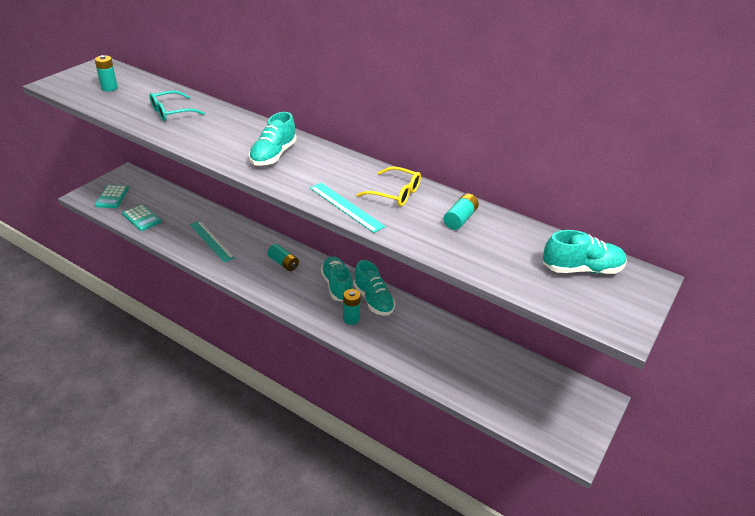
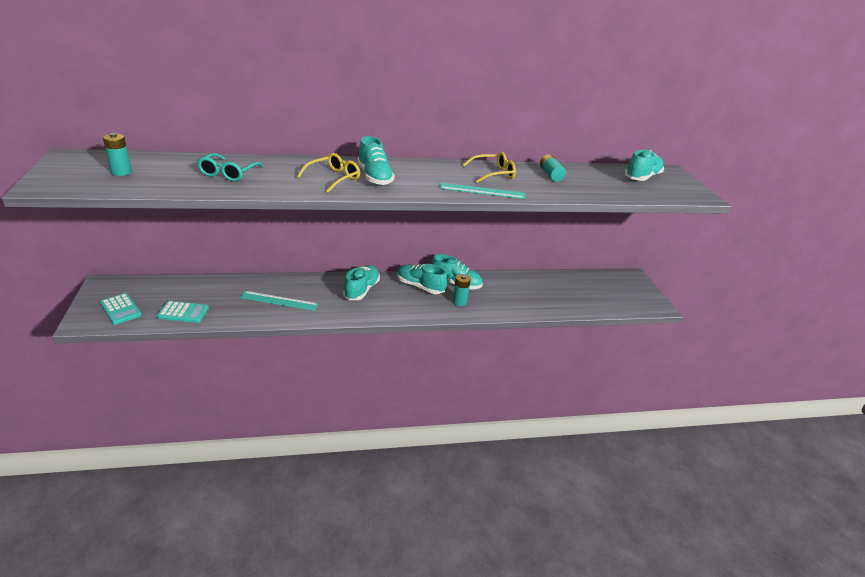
camera: 45 degrees left, 5 degrees down
turquoise battery [268,244,299,271] -> turquoise shoe [343,265,380,300]
none -> yellow glasses [297,153,360,193]

